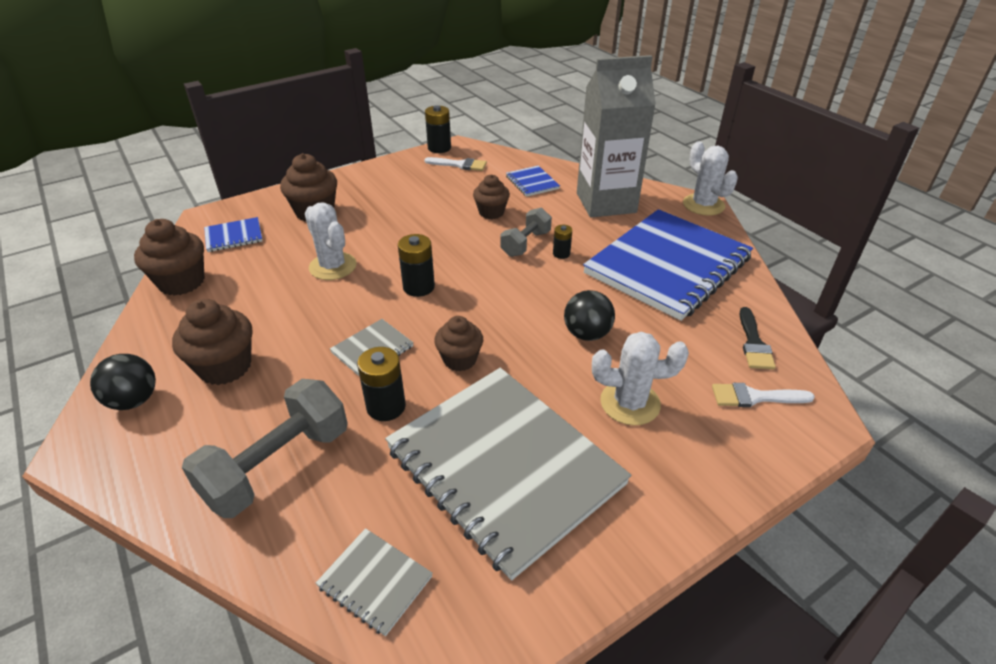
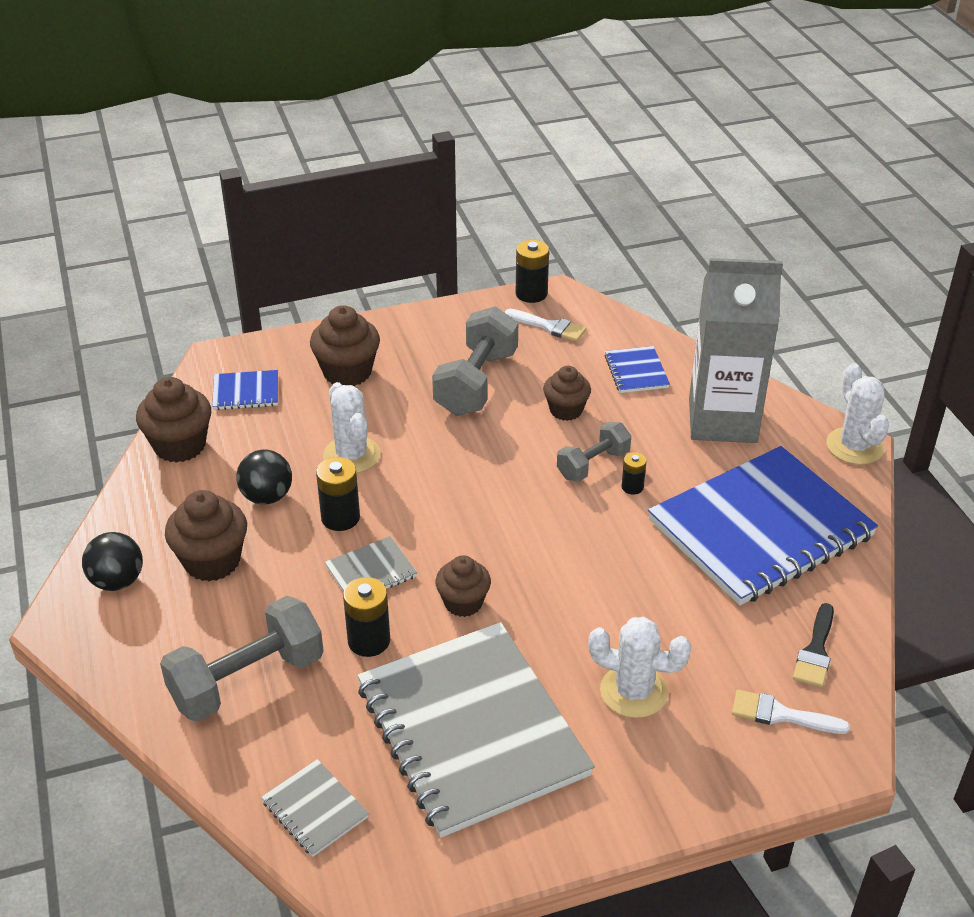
camera: 15 degrees right, 0 degrees up
black battery [398,234,435,297] -> black battery moved to [316,457,360,531]
black ball [564,290,615,341] -> black ball moved to [236,450,292,505]
none -> grey dumbbell [432,306,518,416]

